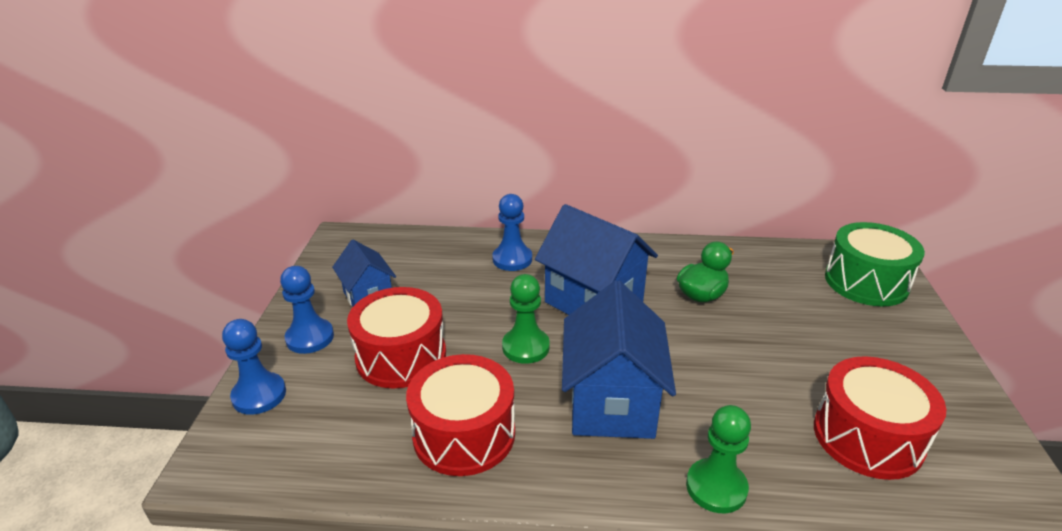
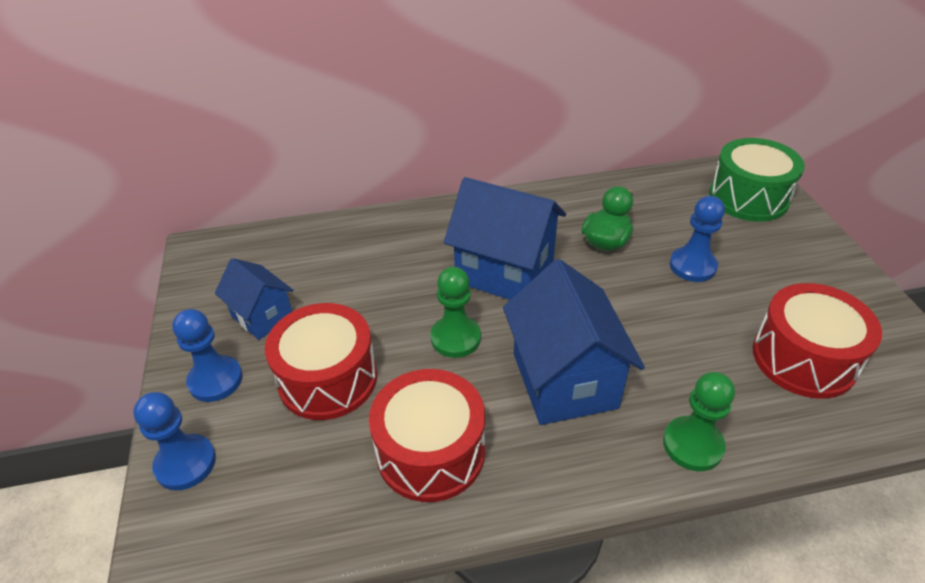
camera: 15 degrees left, 10 degrees up
blue pawn [492,194,532,271] -> blue pawn moved to [669,196,725,282]

